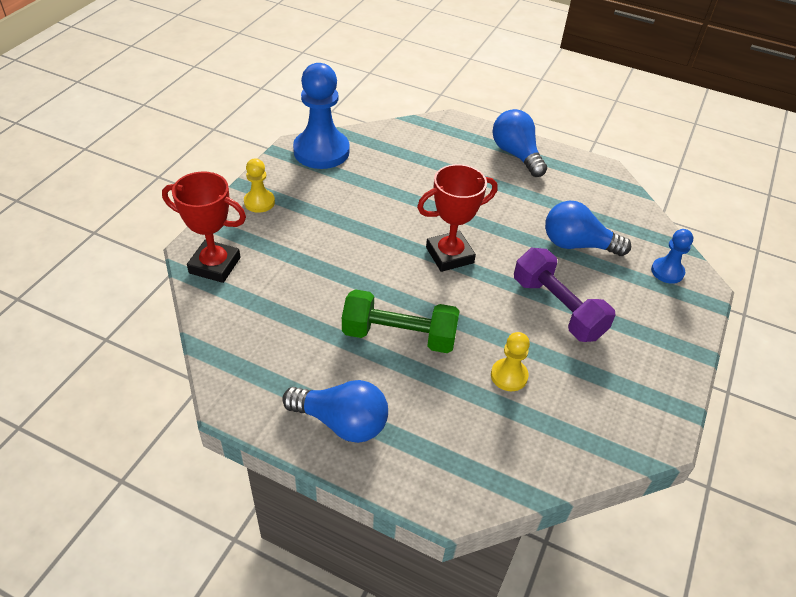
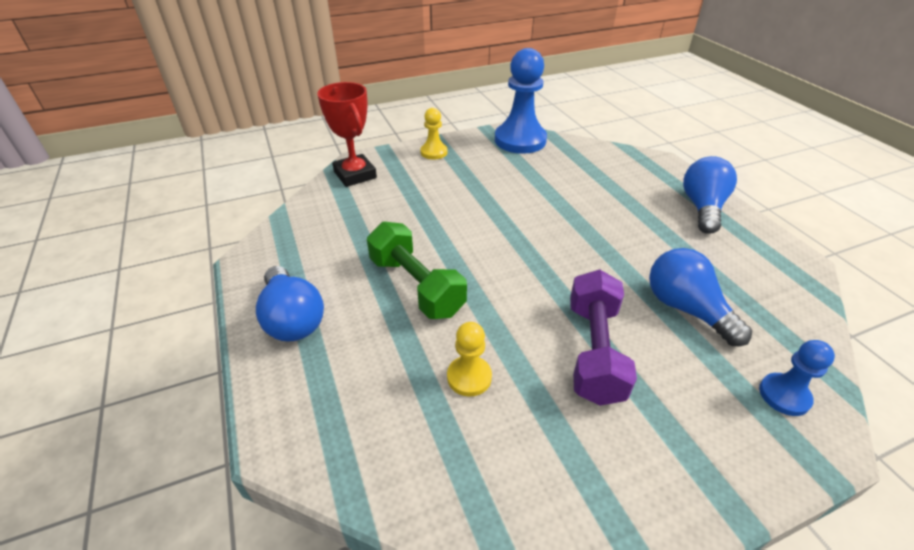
camera: 45 degrees right, 5 degrees down
red trophy [417,164,498,272] -> none

